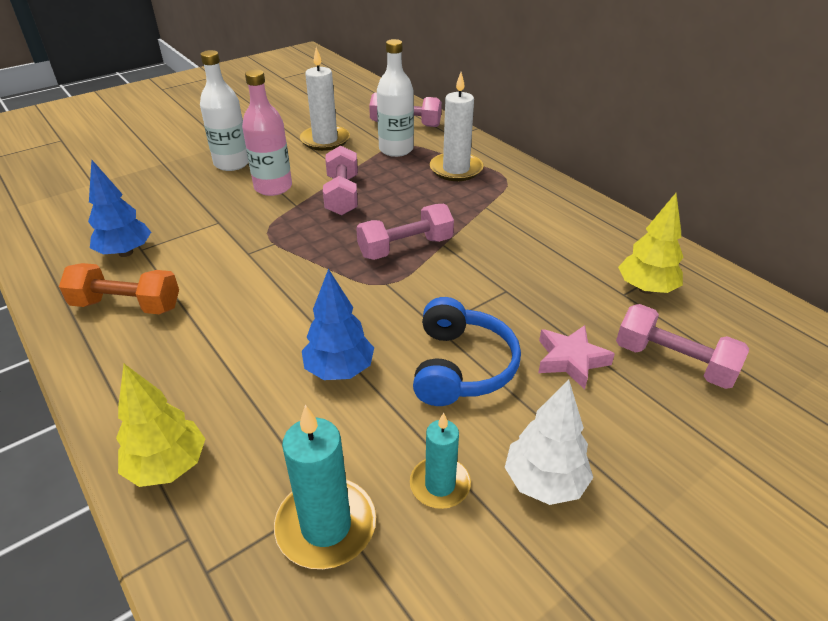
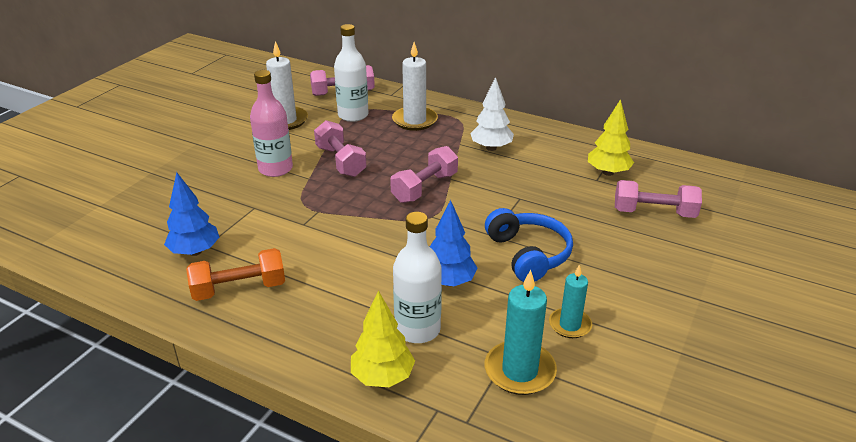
camera: 25 degrees left, 5 degrees down
white bottle [200,50,249,171] -> white bottle moved to [393,212,442,343]
white tree [505,380,593,505] -> white tree moved to [470,77,514,151]
pink star [538,325,615,389] -> none

